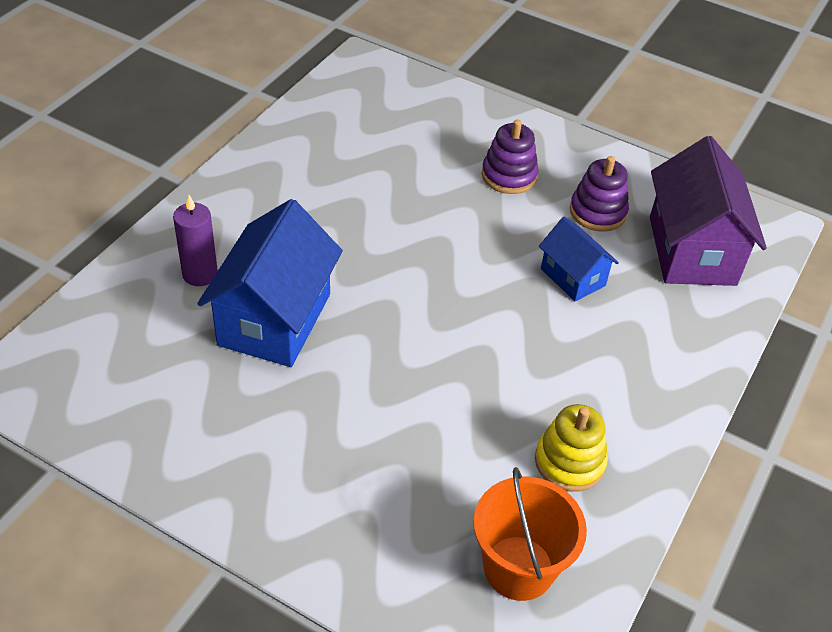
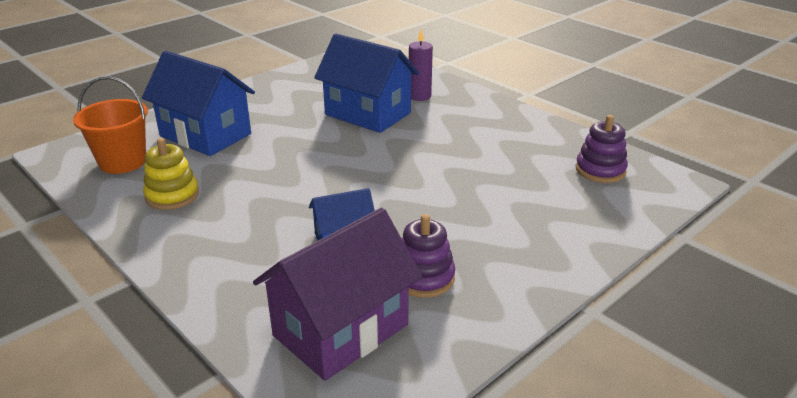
camera: 110 degrees right, 15 degrees down
purple stacking toy [482,120,539,194] -> purple stacking toy moved to [576,115,628,183]
purple house [650,136,767,286] -> purple house turned 60 degrees counterclockwise [253,208,422,381]
none -> blue house [142,51,255,156]

